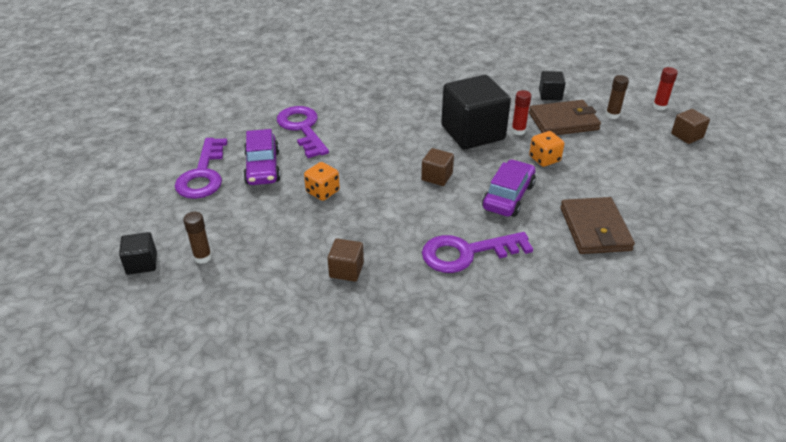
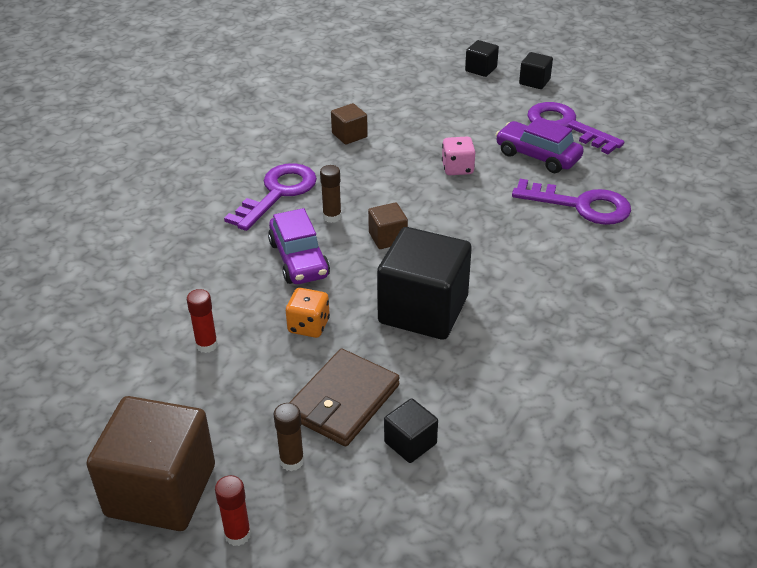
camera: 135 degrees right, 0 degrees up
brown glue stick [183,212,212,264] -> brown glue stick moved to [320,165,342,223]
orange dice [304,162,340,201] -> pink dice [442,136,475,175]
red glue stick [511,90,531,135] -> red glue stick moved to [187,289,218,353]
brown wallet [560,197,635,254] -> none
brown cube [671,109,710,144] -> brown cube [86,396,215,531], size x2.15
none -> black cube [519,52,553,89]

